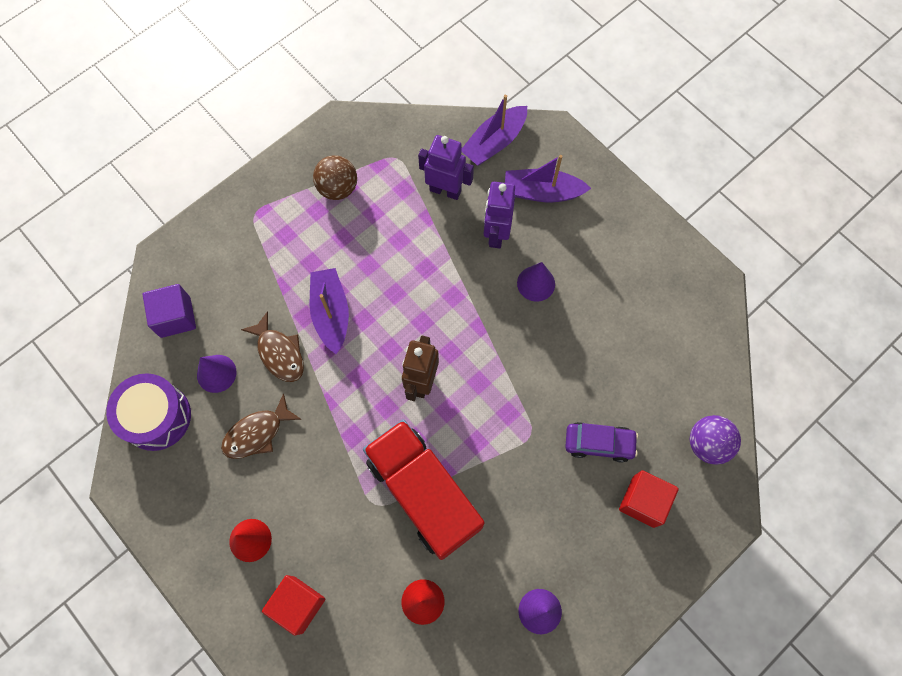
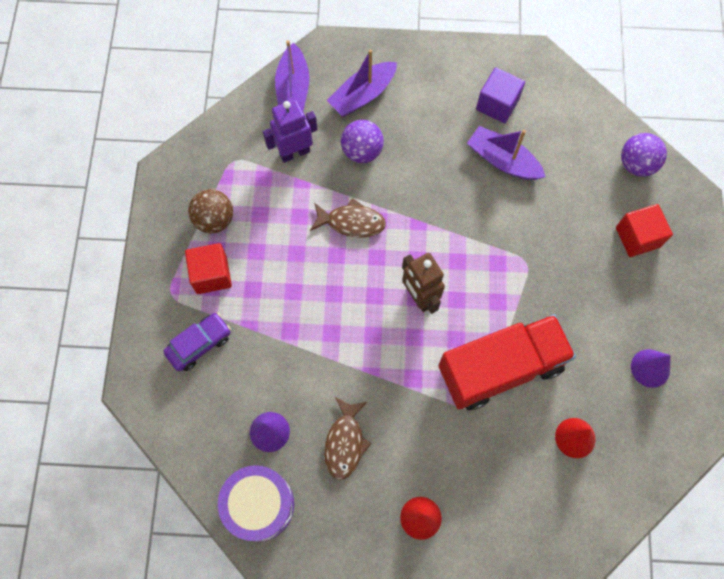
camera: 45 degrees left, 0 degrees up
purple cube [142,284,196,338] -> purple cube moved to [476,67,525,123]
brown fish [241,311,304,382] -> brown fish moved to [310,198,386,238]
red cube [262,575,325,636] -> red cube moved to [185,243,232,294]
purple boat [310,268,349,354] -> purple boat moved to [467,126,546,180]
red truck [363,419,485,560] -> red truck turned 150 degrees clockwise [438,314,576,410]
purple robot [484,182,515,248] -> purple ball [341,120,384,163]
purple cone [517,262,555,302] -> none
purple car [565,422,638,463] -> purple car moved to [164,313,231,371]

